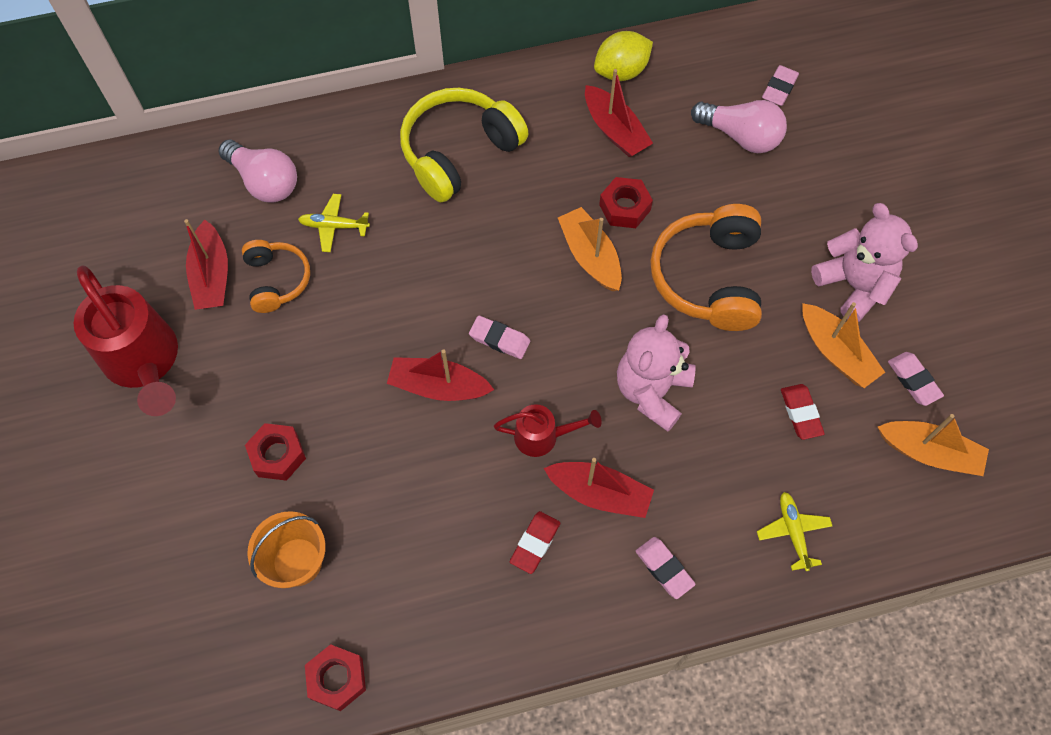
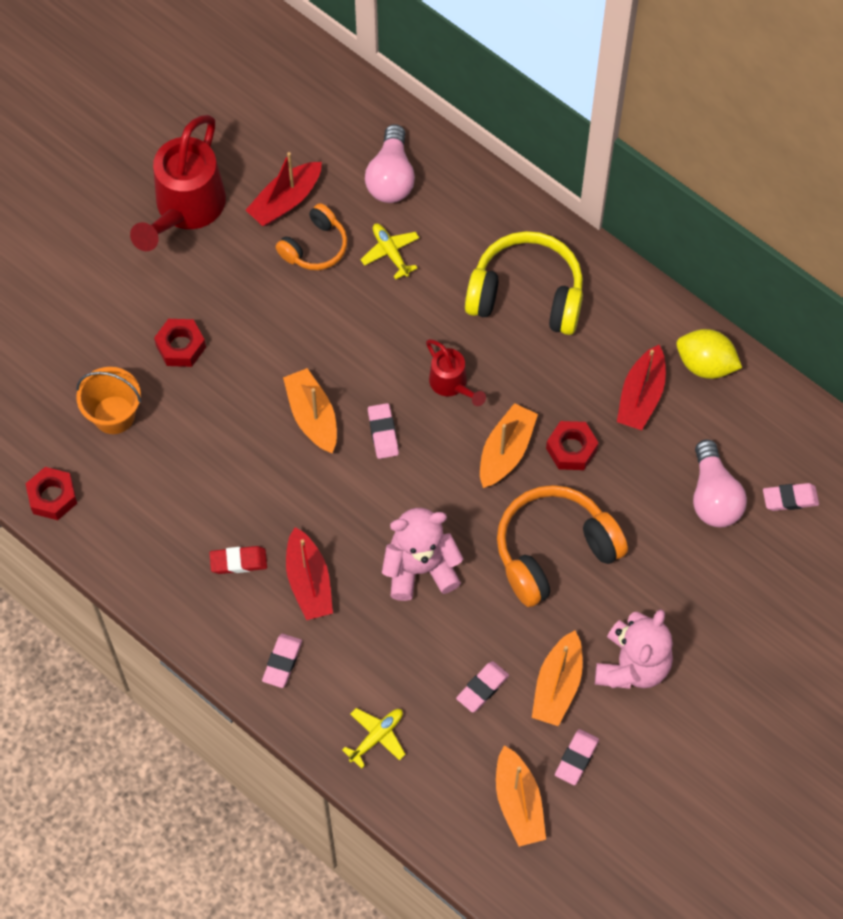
camera: 55 degrees right, 0 degrees up
red boat [387,349,494,401] -> orange boat [283,368,337,453]
red watering can [494,404,602,457] -> red watering can moved to [426,339,486,406]
red eraser [781,384,825,440] -> pink eraser [456,661,509,712]

